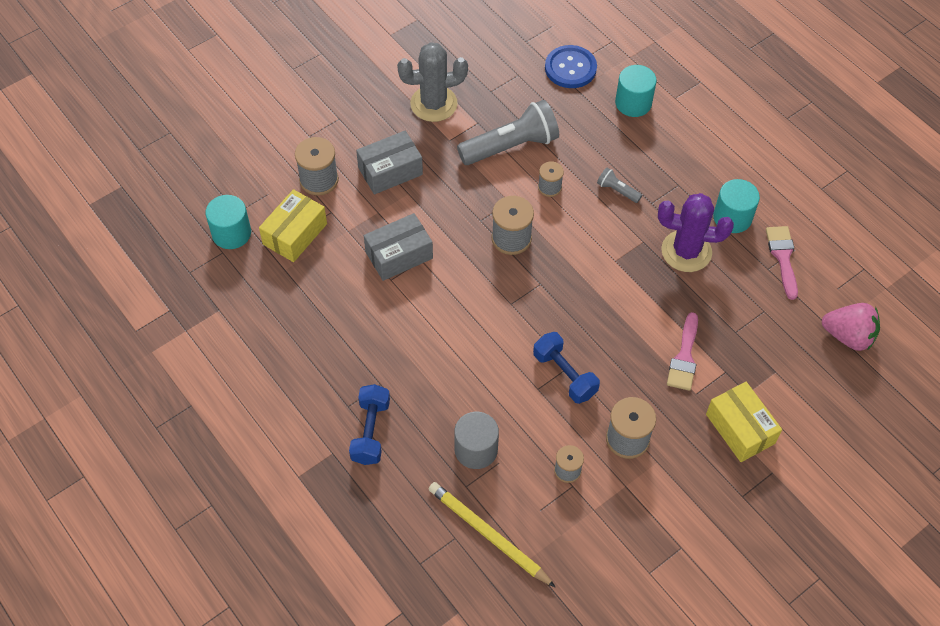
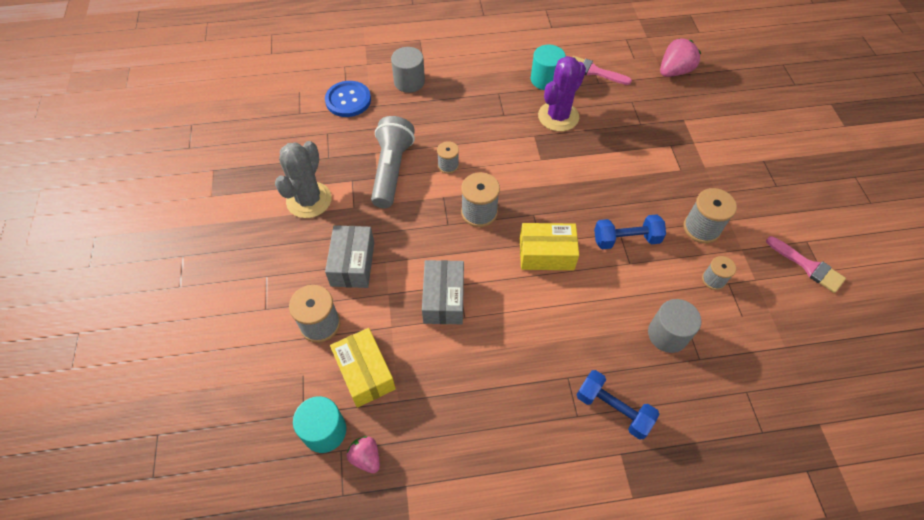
camera: 60 degrees left, 0 degrees up
yellow pencil [429,482,556,588] -> none
grey flashlight [597,168,642,203] -> none
turquoise cylinder [615,65,657,117] -> grey cylinder [391,47,425,93]
pink brush [667,312,698,391] -> pink brush moved to [766,236,846,293]
yellow box [706,382,782,462] -> yellow box moved to [520,223,579,270]
none -> pink strawberry [347,436,380,473]

